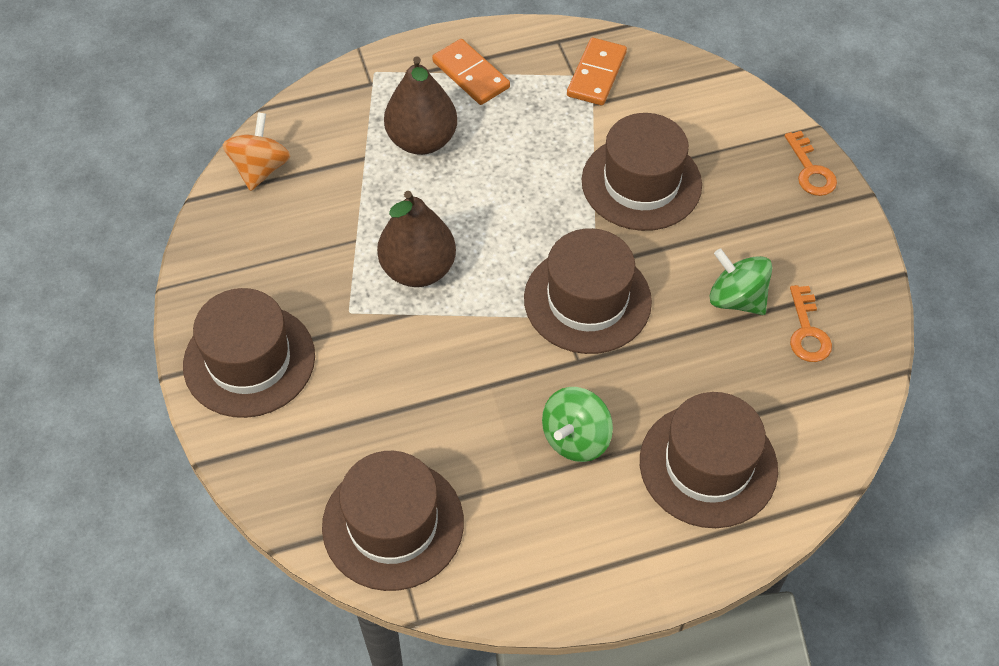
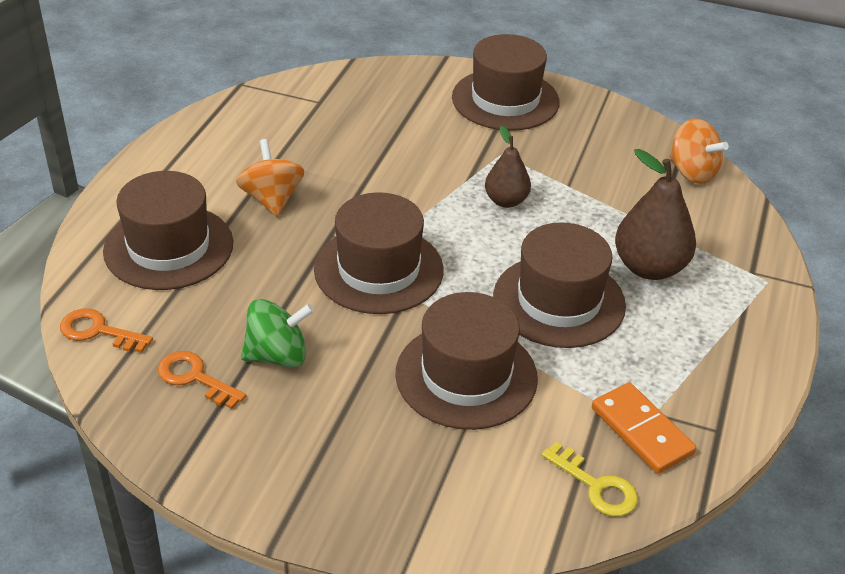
camera: 125 degrees right, 15 degrees down
brown hat [322,451,464,591] -> brown hat moved to [493,222,626,348]
brown pear [377,191,456,287] -> brown pear [485,126,531,208], size x0.62
orange domino [432,39,510,105] -> none
green spinning top [542,387,613,462] -> orange spinning top [236,139,304,217]
orange key [785,131,837,196] -> orange key moved to [60,308,153,353]
none -> yellow key [541,442,638,517]

